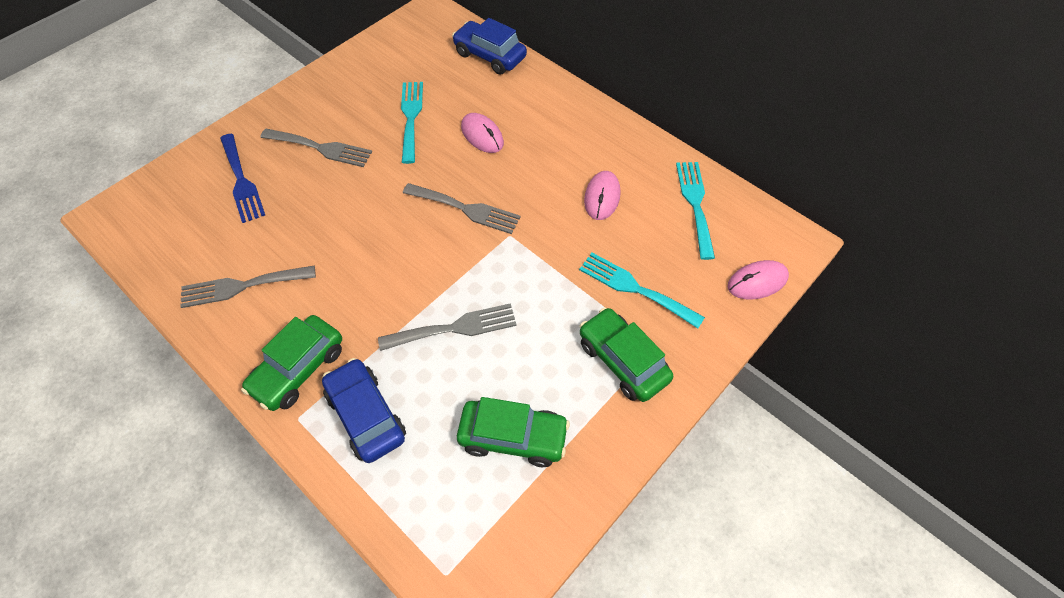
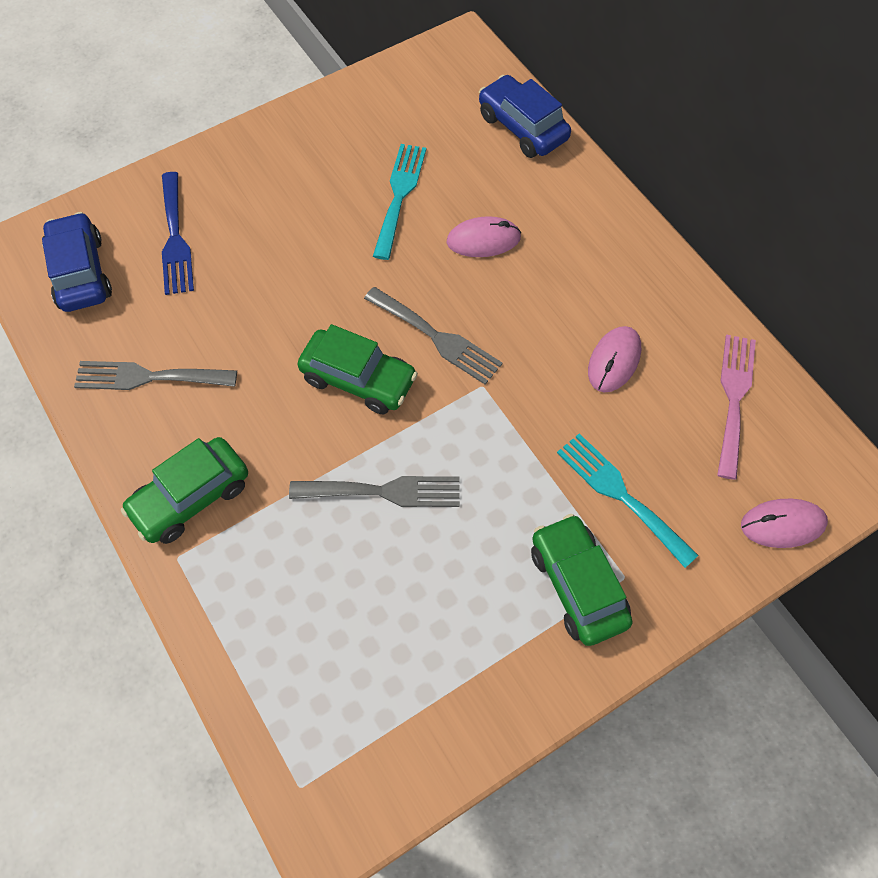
camera: 15 degrees right, 5 degrees up
grey fork [260,129,372,167] -> none
blue car [322,358,406,463] -> blue car moved to [42,212,112,312]
green car [457,397,570,467] -> green car moved to [297,324,418,414]
pink mouse [461,113,504,153] -> pink mouse turned 75 degrees counterclockwise [447,216,521,257]
turquoise fork [676,162,715,260] -> pink fork [717,334,756,480]

